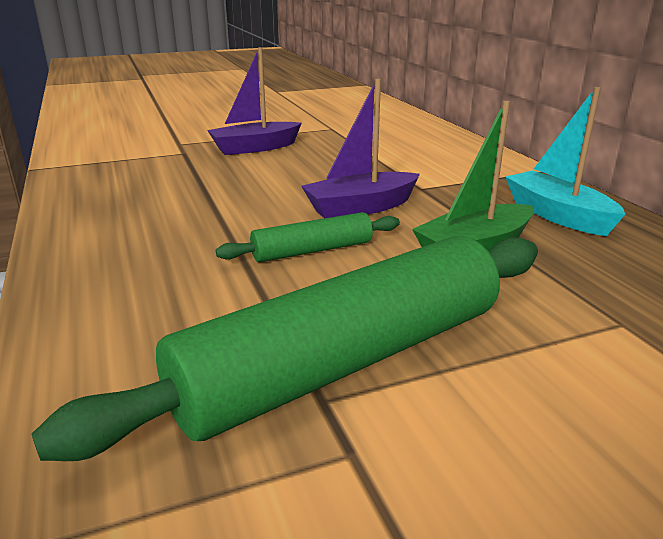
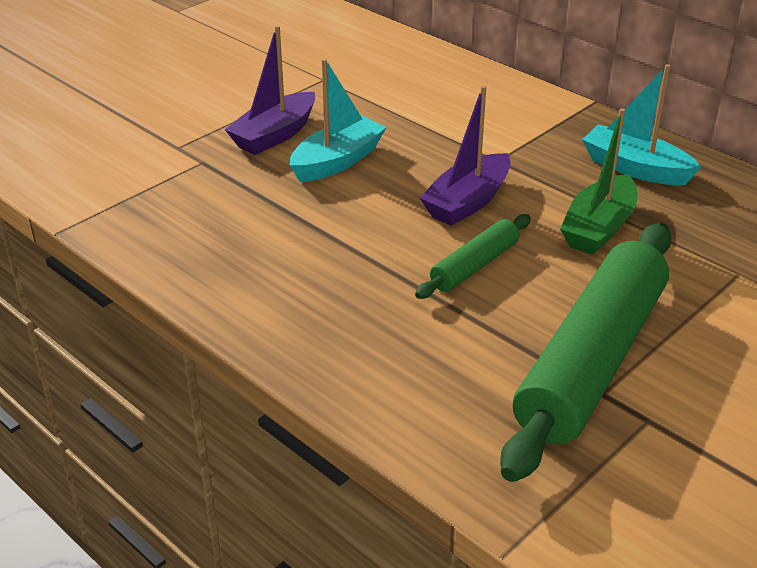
camera: 25 degrees left, 10 degrees up
none -> turquoise boat [290,59,387,182]

